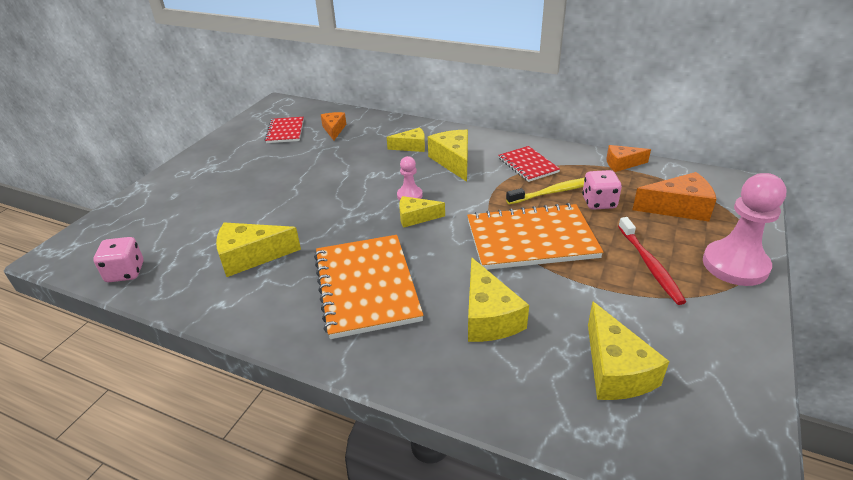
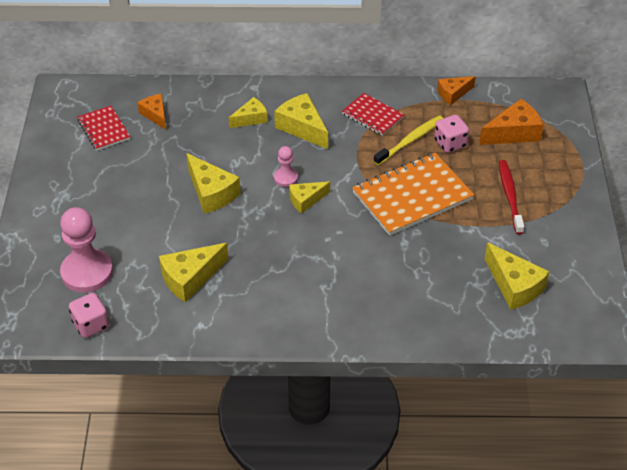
camera: 25 degrees left, 10 degrees up
orange notebook [314,235,424,339] -> none
yellow cheese [468,257,529,342] -> yellow cheese moved to [186,153,241,214]
red toothbrush [618,217,686,305] -> red toothbrush turned 150 degrees counterclockwise [499,160,524,234]
pink pawn [703,173,786,286] -> pink pawn moved to [60,207,113,293]

